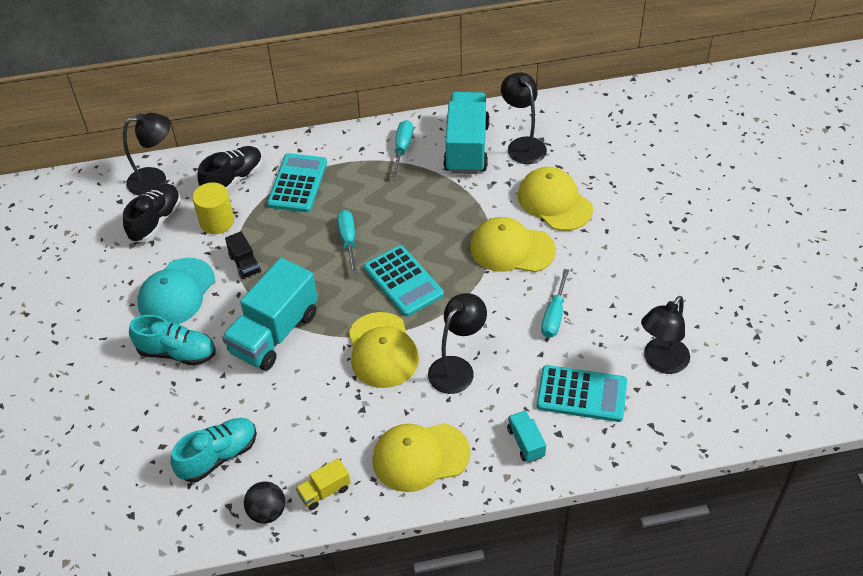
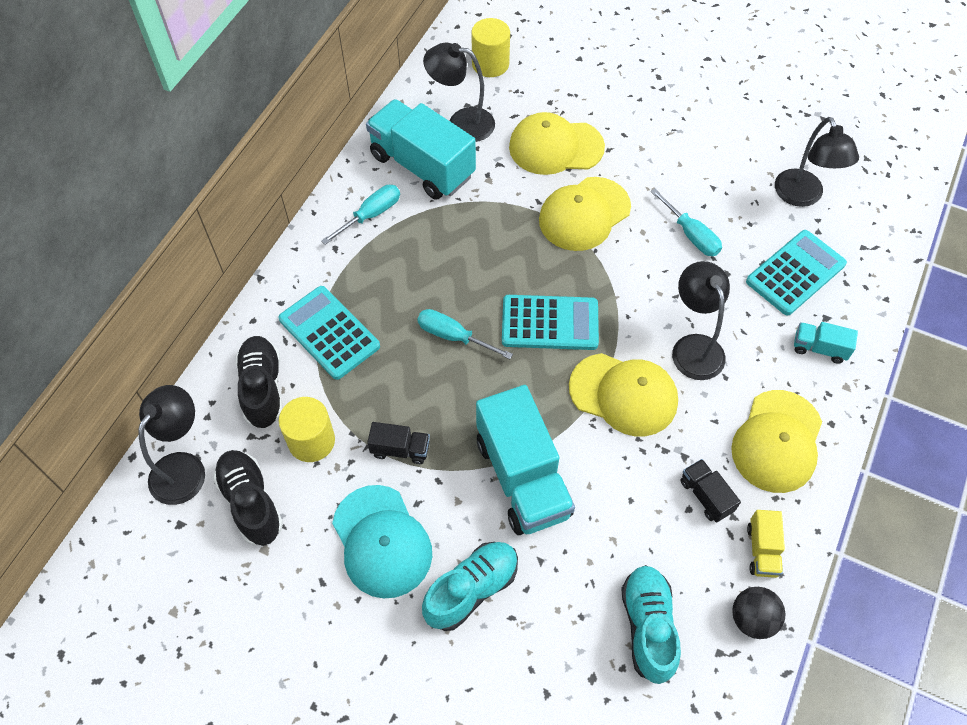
camera: 55 degrees left, 10 degrees up
turquoise screwdriver [391,120,413,177] -> turquoise screwdriver turned 90 degrees clockwise [321,185,400,245]
none -> yellow cylinder [471,18,510,77]
none -> black truck [681,459,741,523]

